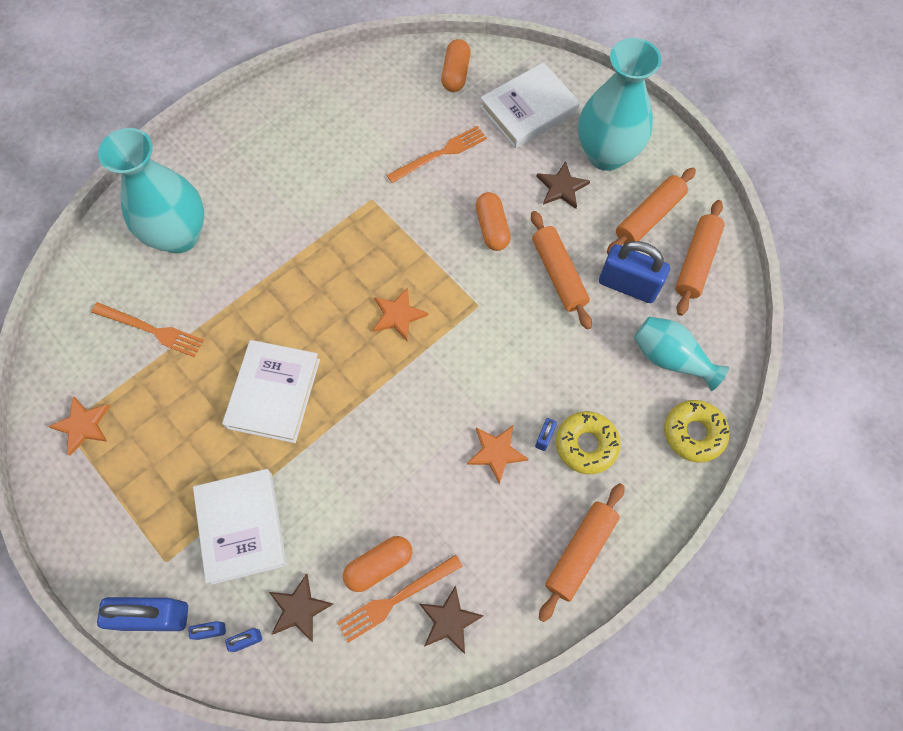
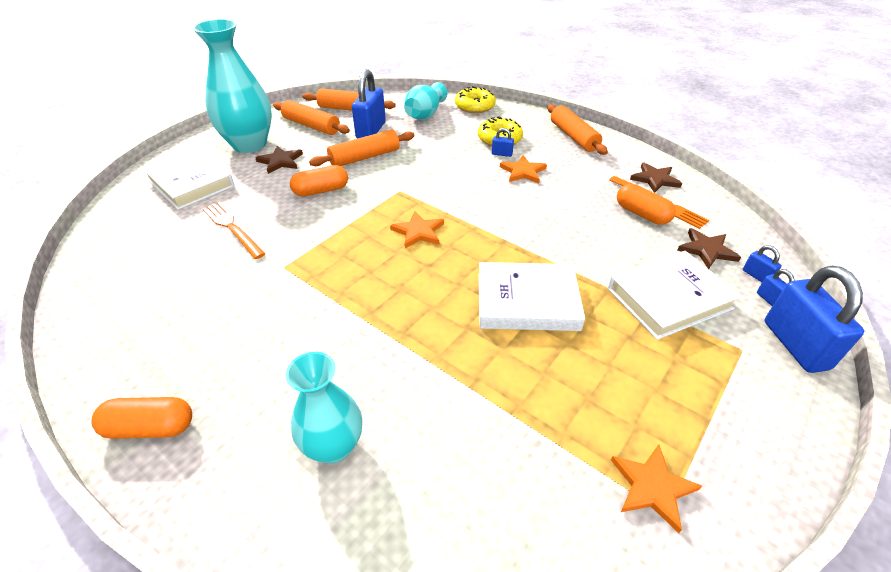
camera: 100 degrees left, 25 degrees down
orange fork [91,302,204,357] -> none
turquoise vase [98,128,204,253] -> turquoise vase [286,352,362,464], size x0.61
orange capsule [441,39,470,92] -> orange capsule moved to [91,397,192,439]
orange rolling pin [539,483,625,622] -> orange rolling pin turned 45 degrees clockwise [547,104,608,155]

